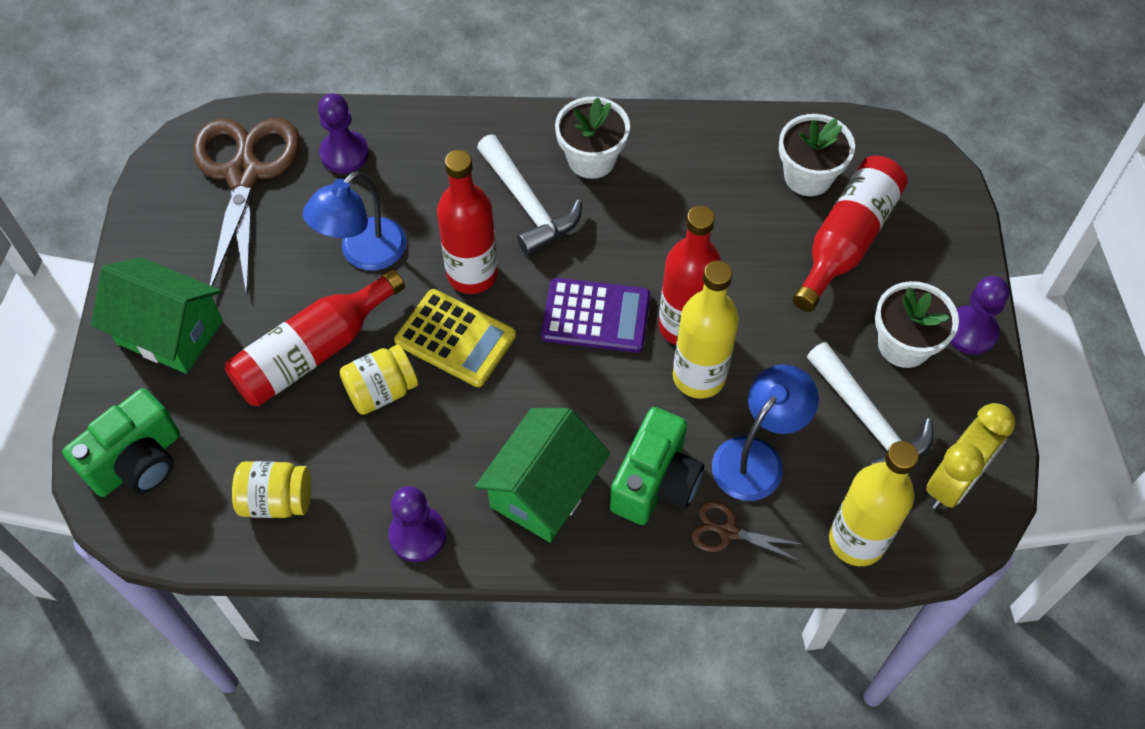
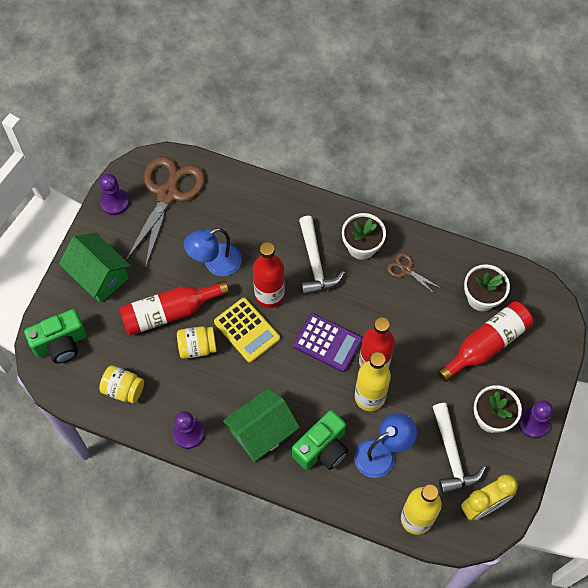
camera: 20 degrees right, 5 degrees up
purple pawn [318,94,369,173] -> purple pawn moved to [100,174,129,215]
brown scissors [691,500,804,561] -> brown scissors moved to [387,253,440,295]

